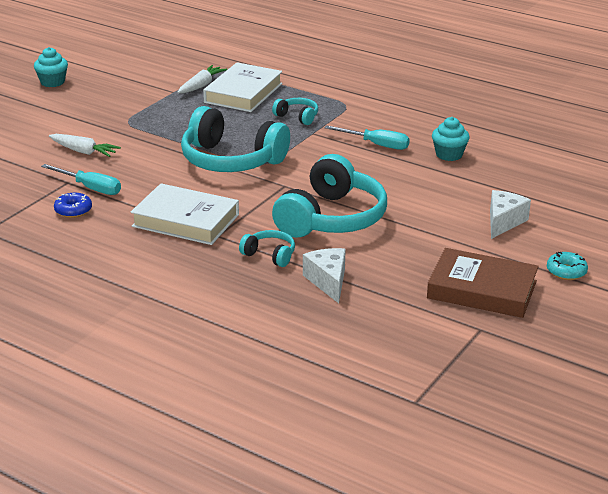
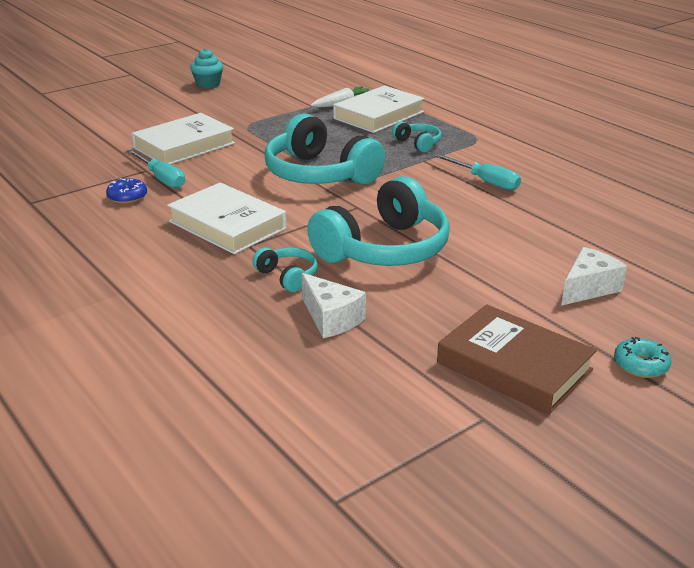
camera: 20 degrees right, 0 degrees up
white carrot [49,134,121,157] -> white book [131,113,235,164]
white cheese [303,248,346,303] -> white cheese turned 135 degrees clockwise [301,273,366,338]
turquoise cupcake [432,117,470,161] -> none

